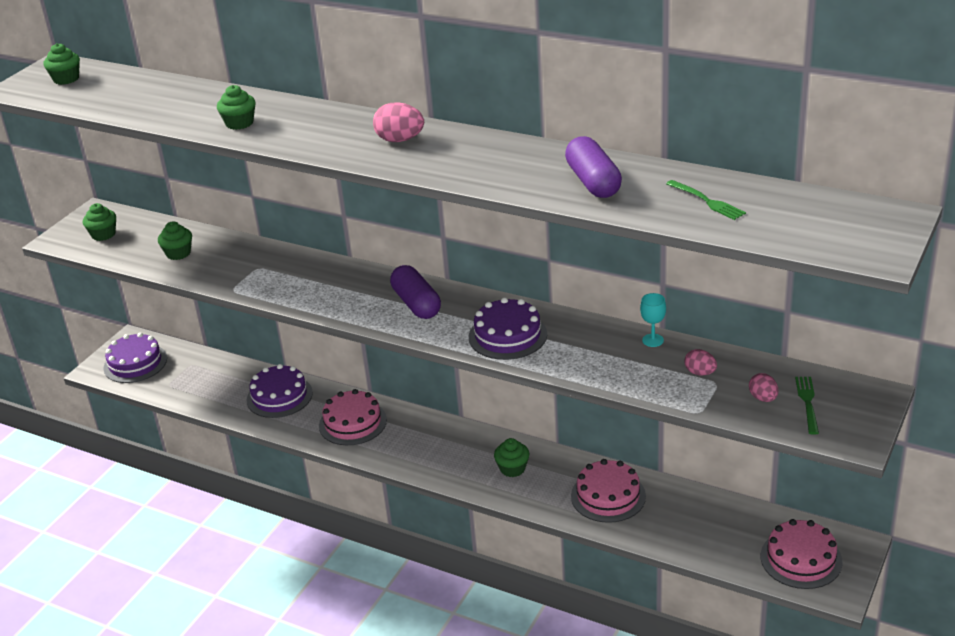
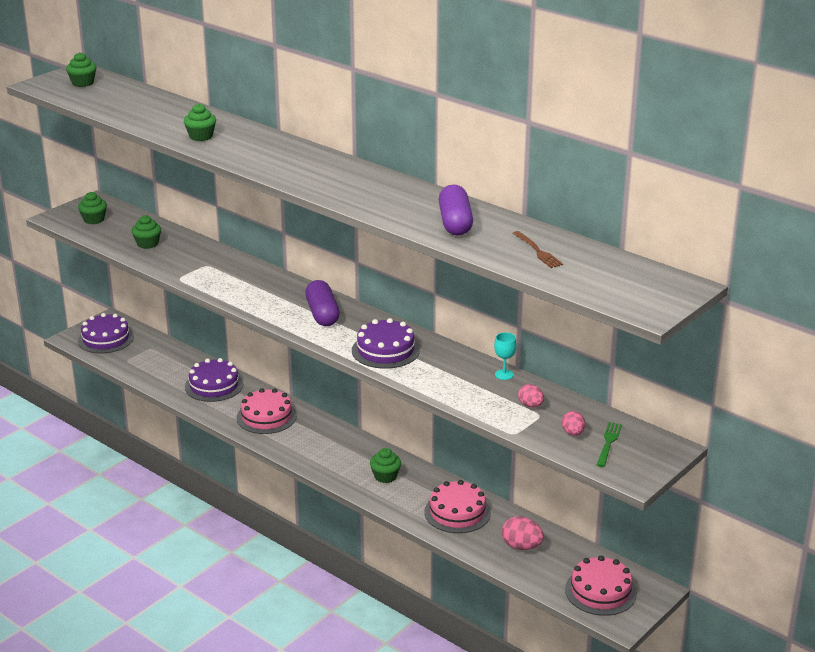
camera: 10 degrees right, 5 degrees down
pink egg [373,102,424,142] -> pink egg moved to [502,516,544,550]
green fork [666,180,746,220] -> brown fork [512,231,563,268]

